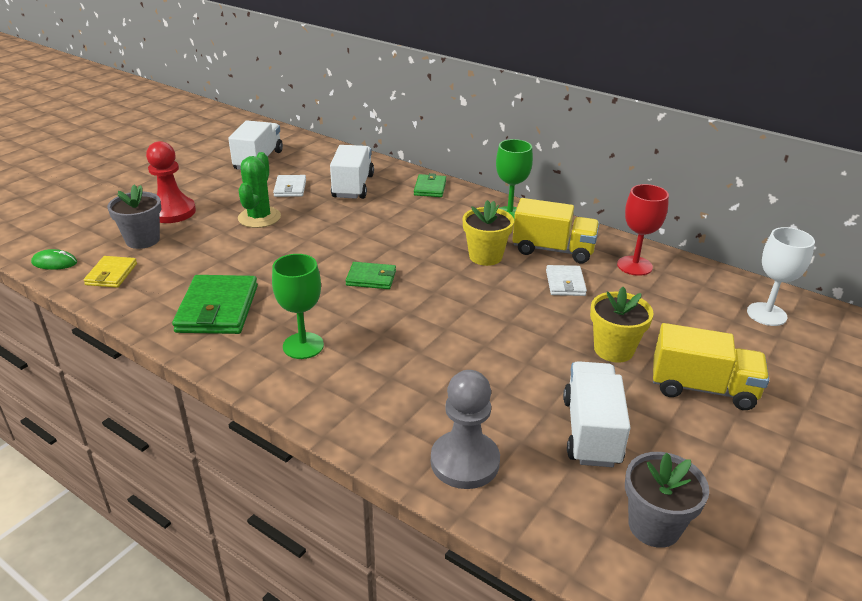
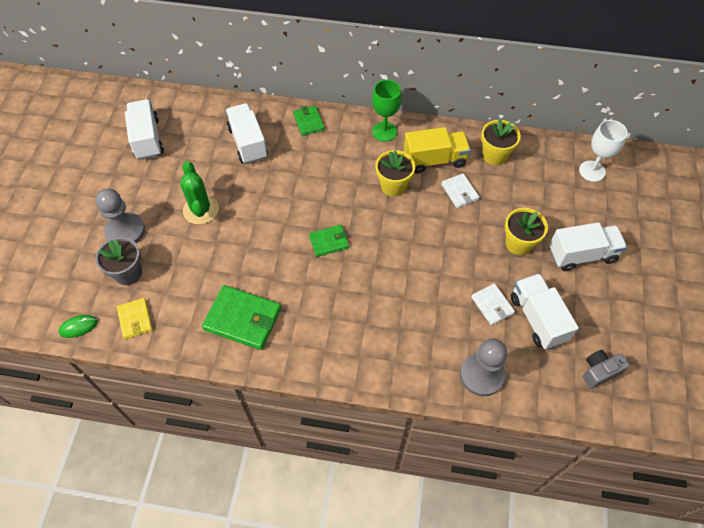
camera: 25 degrees left, 25 degrees up
red pawn [146,141,196,223] -> grey pawn [95,189,145,243]
green wallet [172,275,258,334] -> green wallet turned 45 degrees counterclockwise [202,285,281,350]
green goblet [272,254,324,359] -> none
white wallet [273,175,306,197] -> white wallet moved to [471,283,515,325]
red goblet [617,184,669,276] -> yellow flower pot [481,119,521,165]
grey flower pot [625,452,709,548] -> grey camera [583,350,630,389]
yellow truck [653,323,769,410] -> white truck [549,222,627,271]

